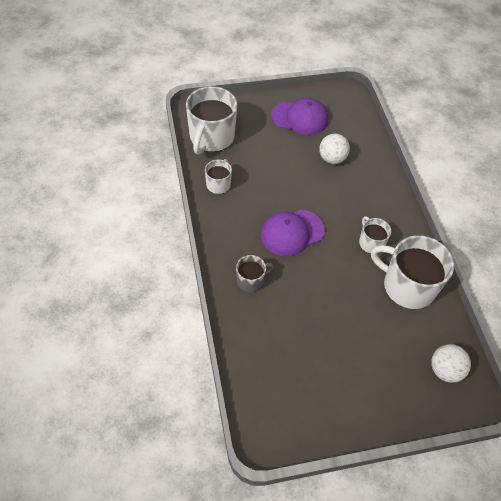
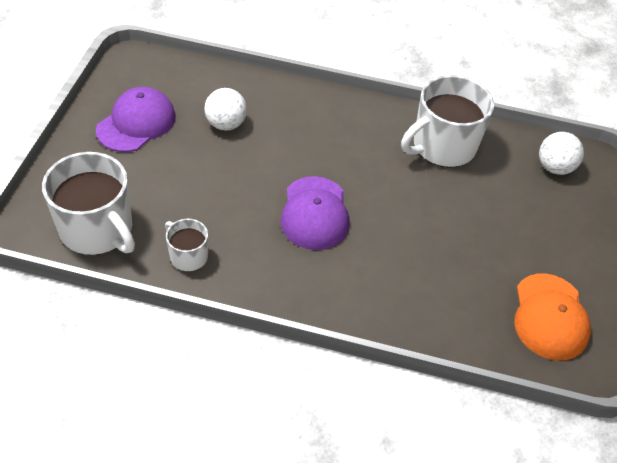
camera: 65 degrees left, 5 degrees down
grey mug [236,255,274,292] -> none
white mug [359,216,391,253] -> none
none -> orange cap [514,273,591,360]

